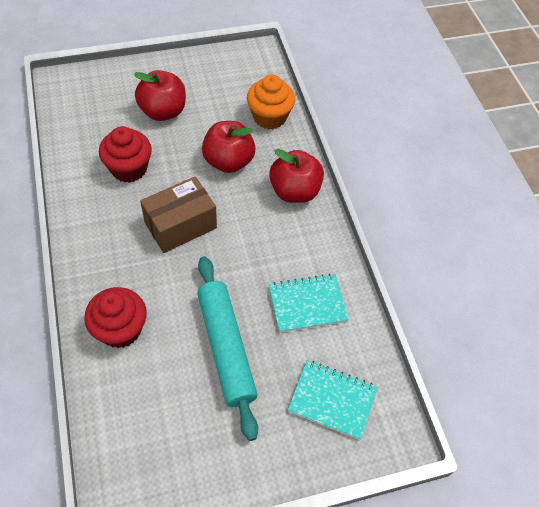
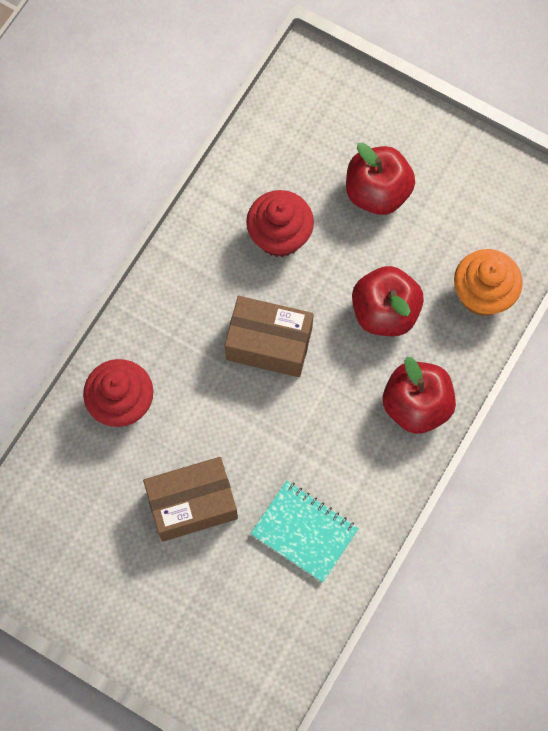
camera: 50 degrees right, 15 degrees up
turquoise rolling pin [197,256,258,441] -> brown box [143,457,238,541]
turquoise notebook [288,360,378,440] -> none

